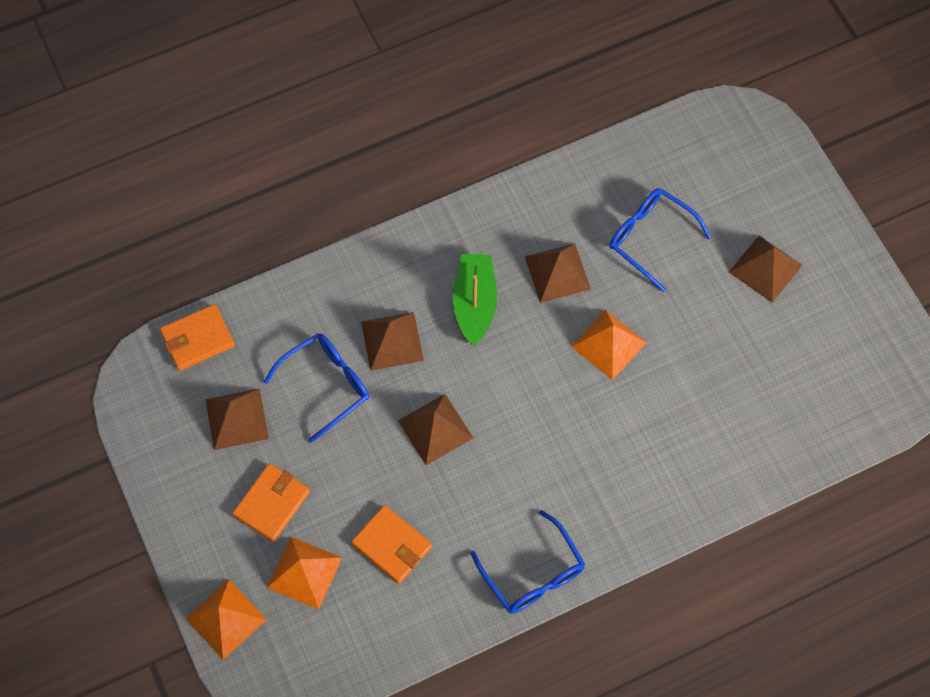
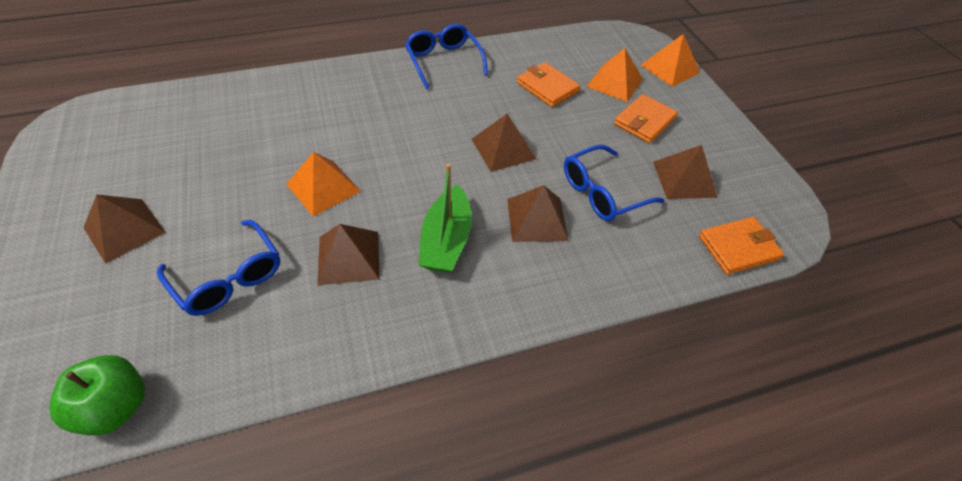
camera: 175 degrees left, 15 degrees down
none -> green apple [49,355,145,436]

